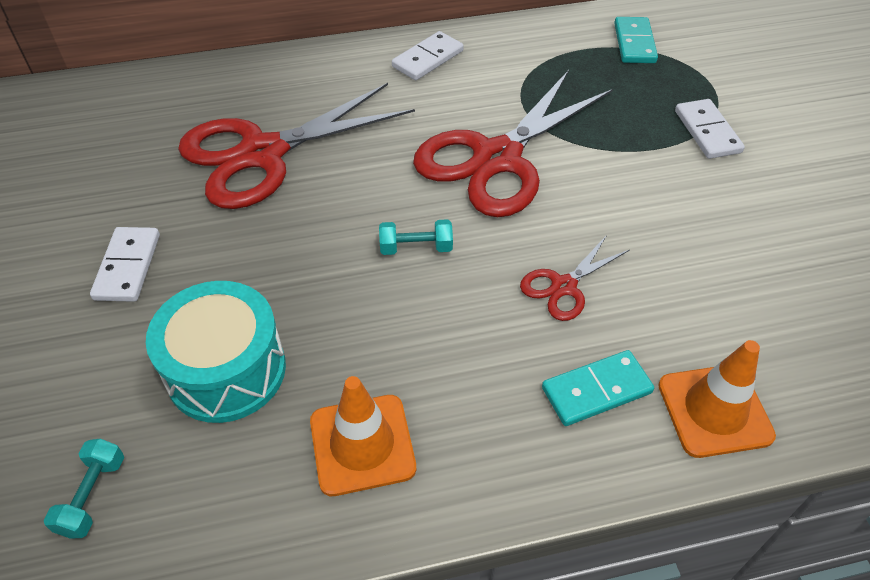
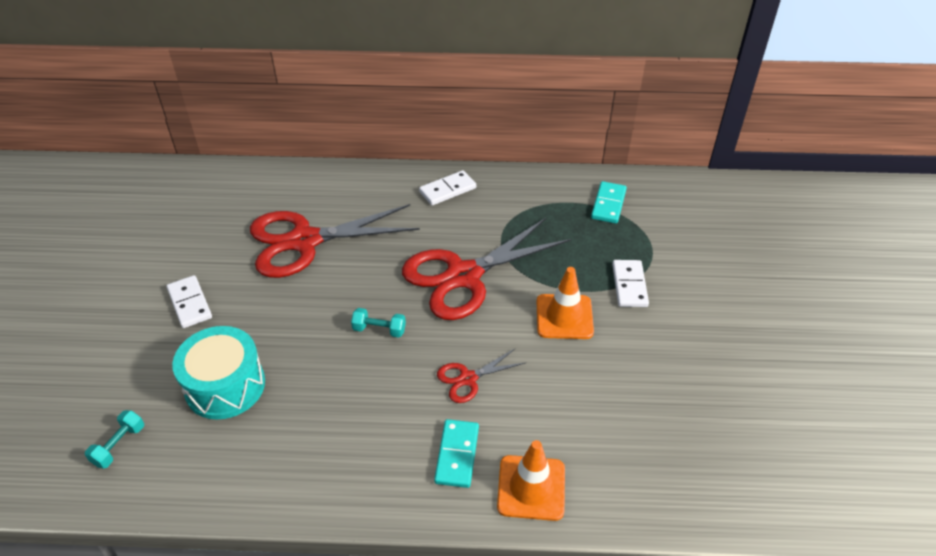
camera: 15 degrees right, 5 degrees down
white domino [90,227,160,302] -> white domino turned 45 degrees counterclockwise [167,275,212,328]
orange traffic cone [310,376,416,496] -> orange traffic cone moved to [537,267,594,339]
turquoise domino [542,350,654,426] -> turquoise domino turned 75 degrees counterclockwise [434,419,479,488]

